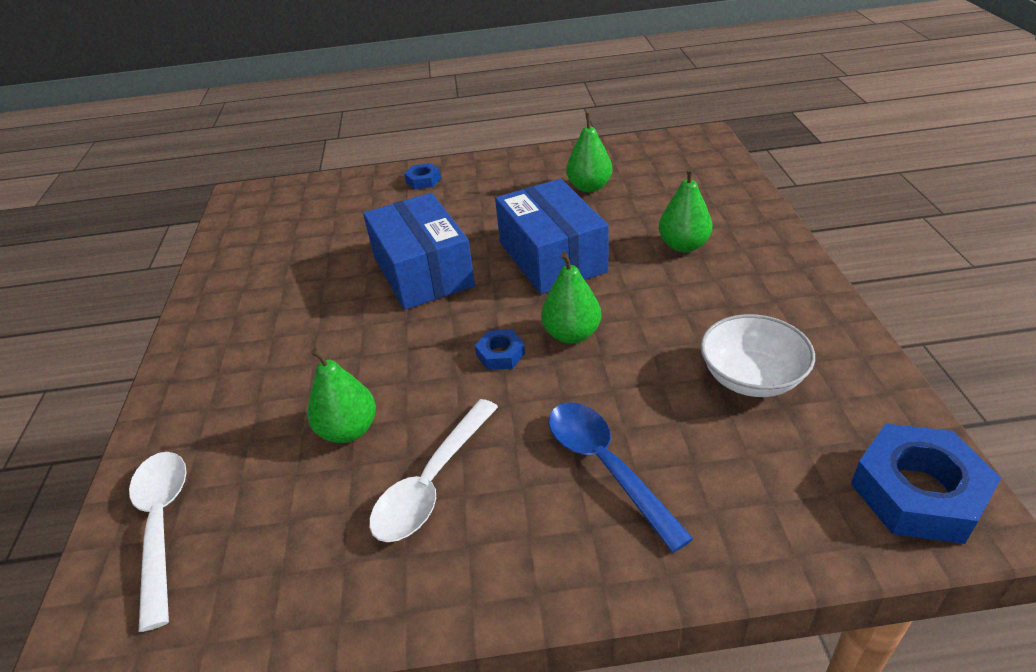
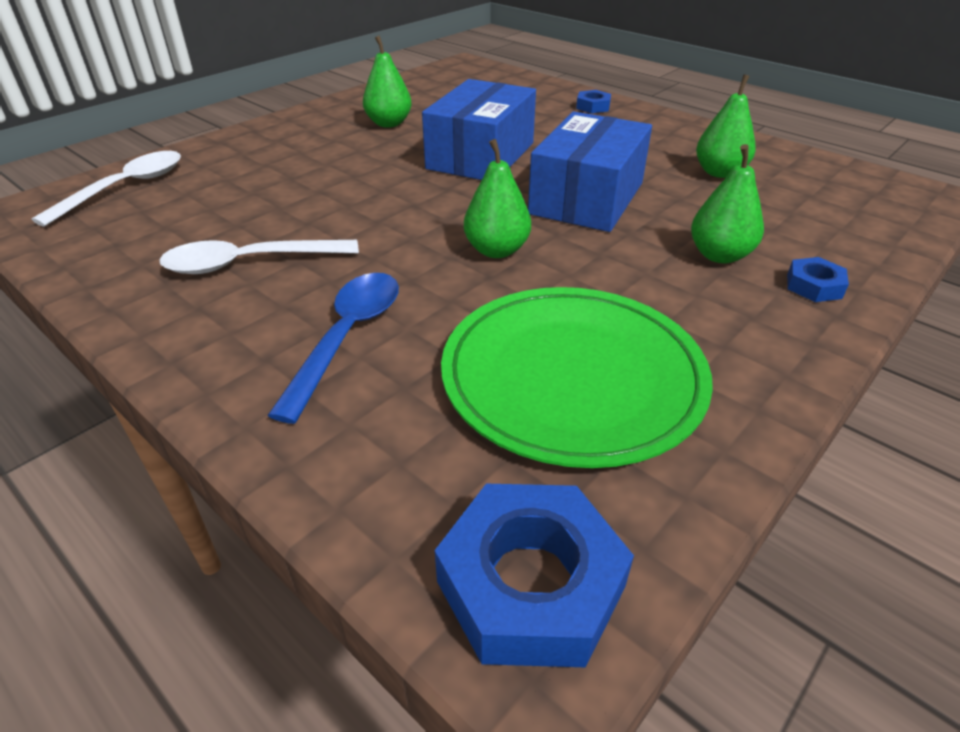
camera: 45 degrees right, 0 degrees up
green pear [307,348,376,443] -> green pear moved to [363,35,412,128]
blue nut [475,329,525,370] -> blue nut moved to [787,257,849,302]
white bowl [701,314,815,397] -> green plate [441,287,713,468]

